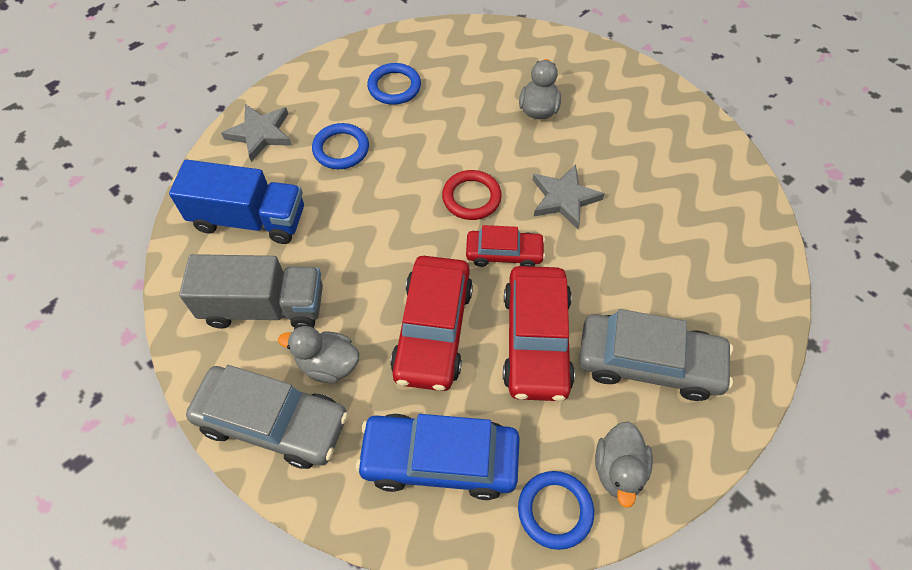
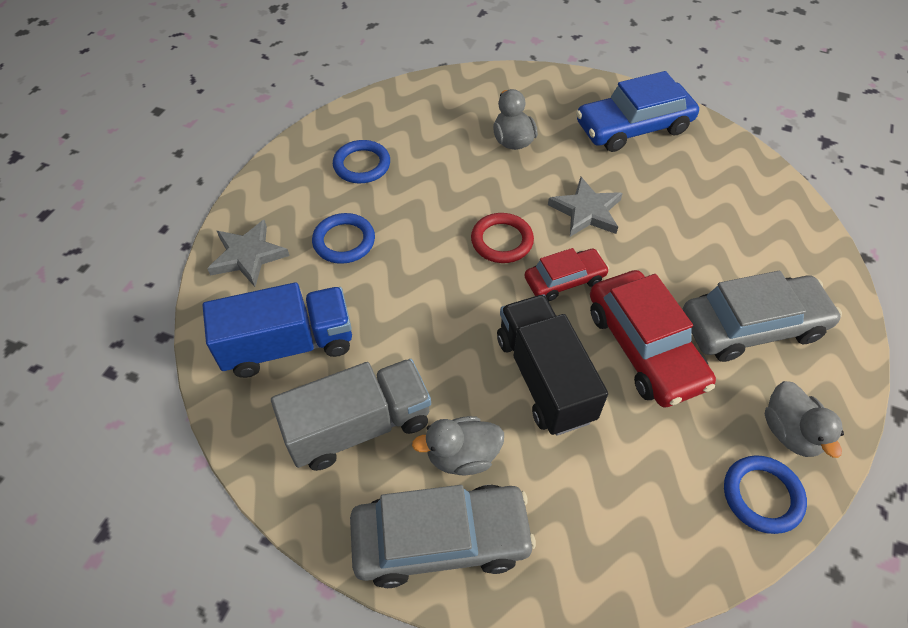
camera: 25 degrees left, 5 degrees down
blue car [356,414,520,500] -> blue car moved to [576,71,699,152]
red car [390,256,473,391] -> black truck [497,294,608,436]

